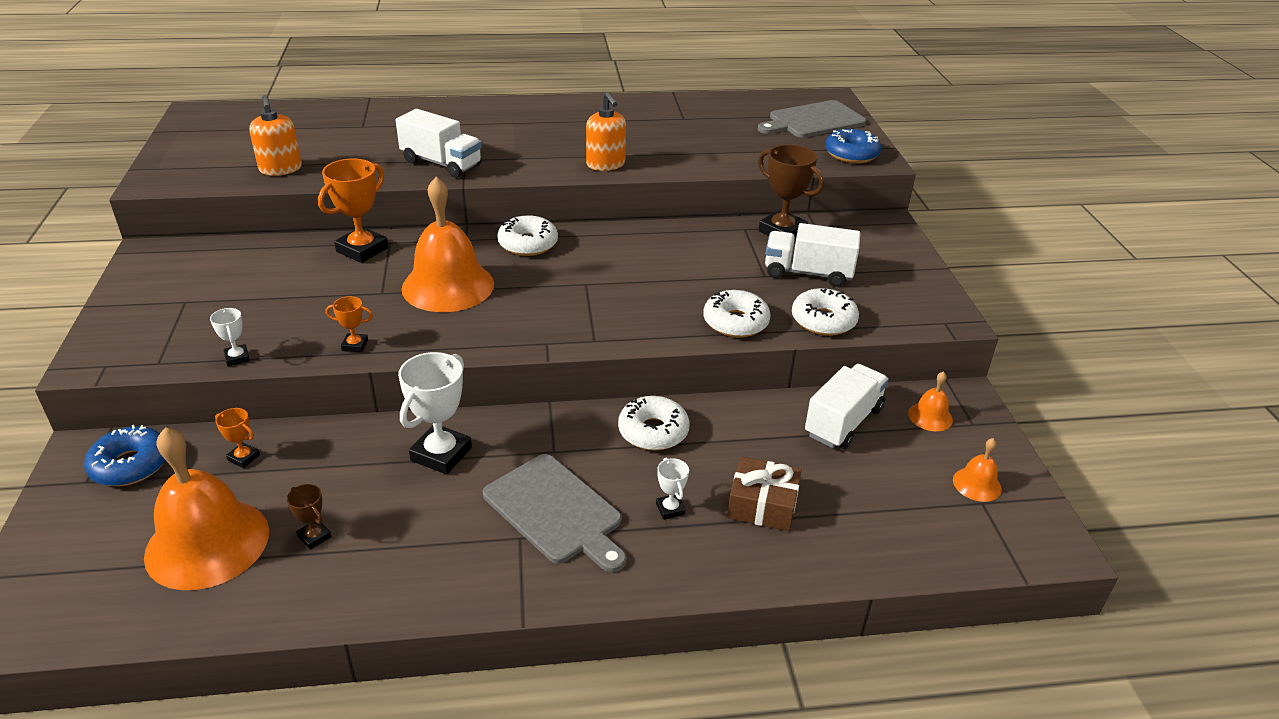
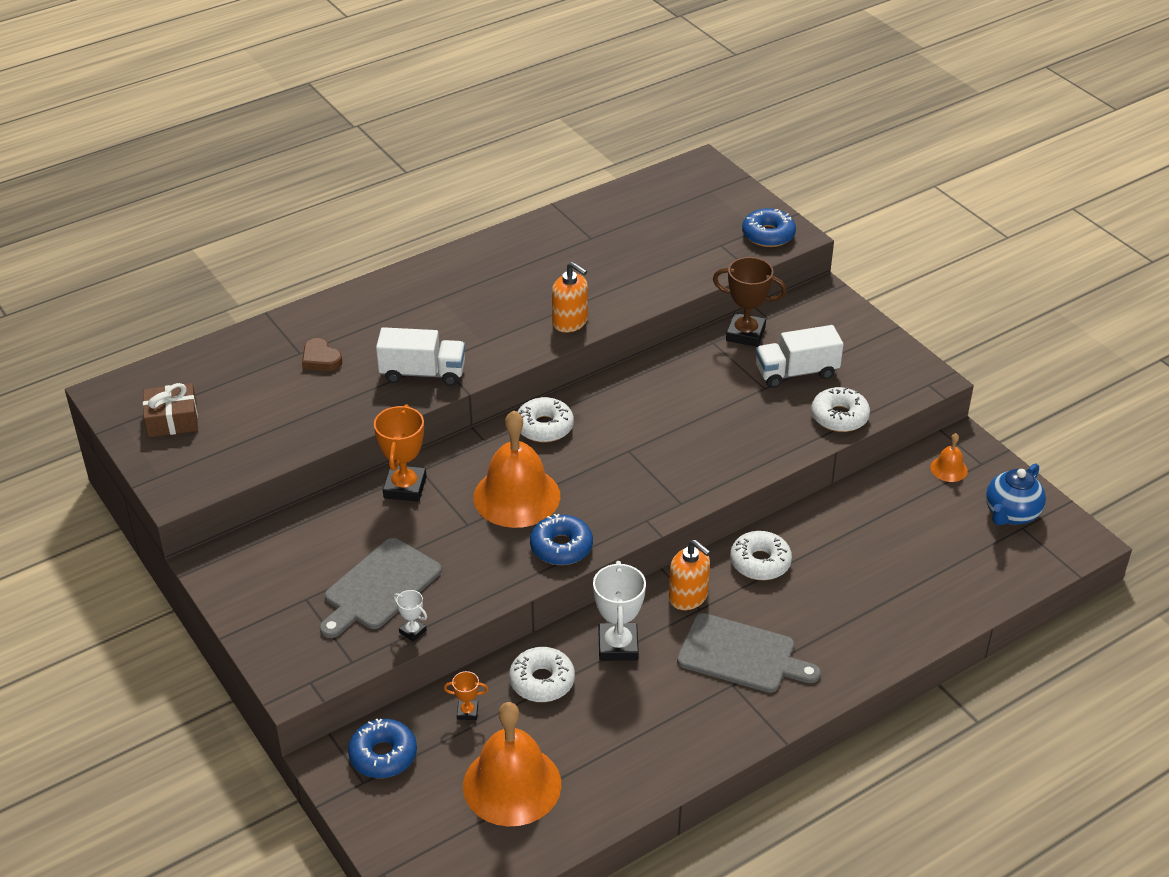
camera: 25 degrees left, 5 degrees up
orange soap dispenser [249,95,302,176] -> orange soap dispenser moved to [669,540,711,610]
brown trophy [287,484,332,550] -> none
orange trophy [326,296,373,352] -> none
white trophy [656,458,689,520] -> none
white donut [703,290,771,338] -> white donut moved to [509,647,575,702]
brown gift [727,456,802,531] -> brown gift moved to [143,383,198,437]
grey cutting board [758,100,867,138] -> grey cutting board moved to [320,538,442,638]
white truck [805,364,889,449] -> none
orange bell [953,438,1002,502] -> blue teapot [986,463,1046,525]
none -> brown heart [302,338,342,371]
none -> blue donut [530,514,593,565]

